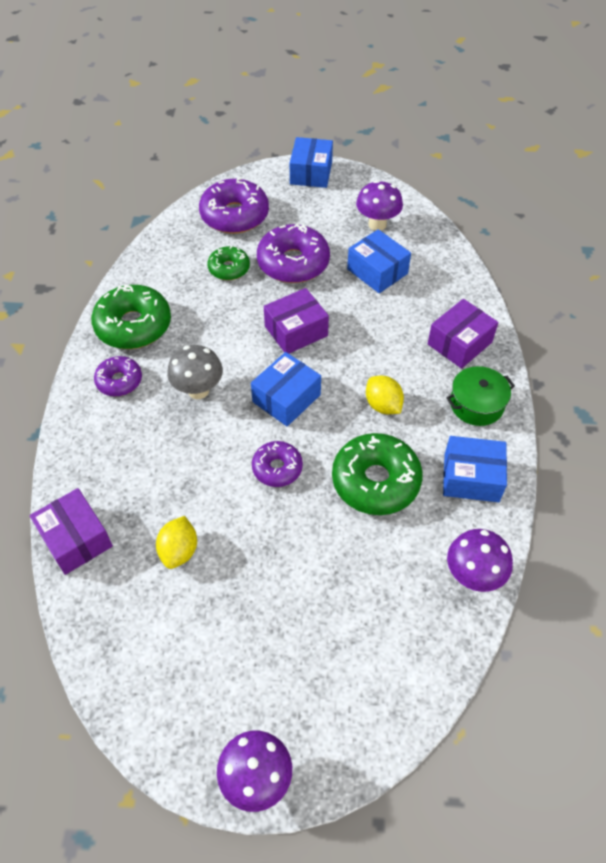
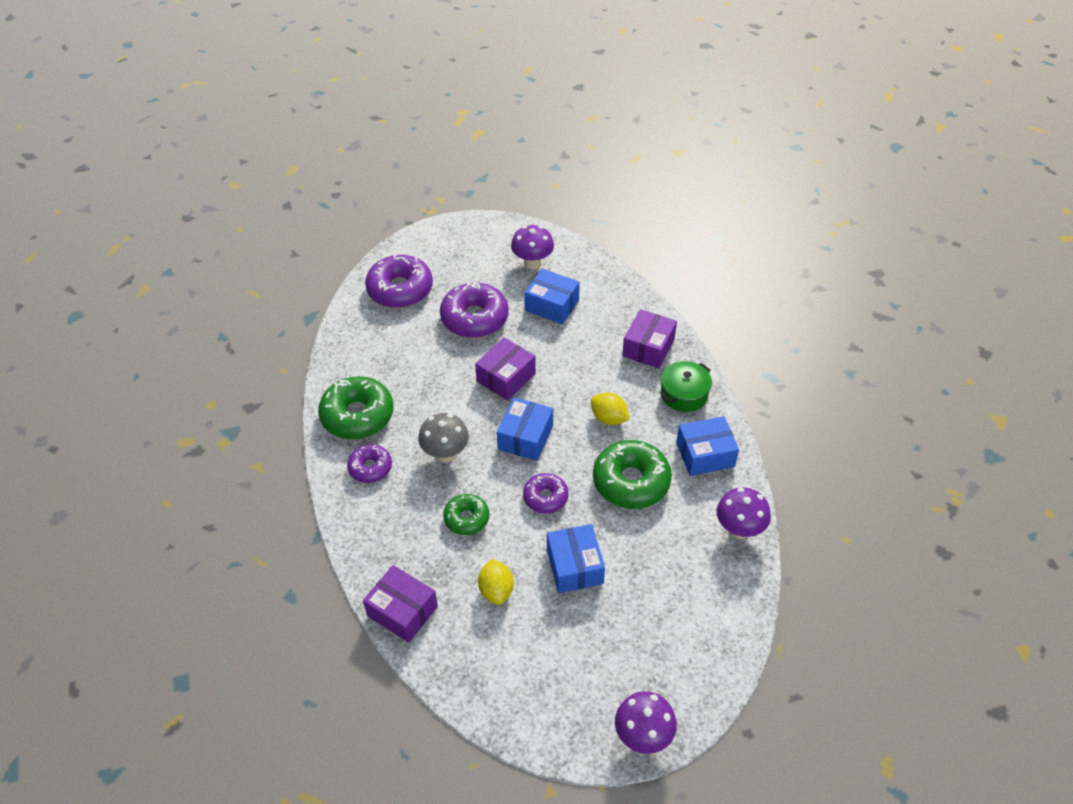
camera: 20 degrees left, 5 degrees down
green donut [208,246,250,280] -> green donut moved to [443,494,489,535]
blue box [290,137,333,188] -> blue box moved to [547,524,605,593]

